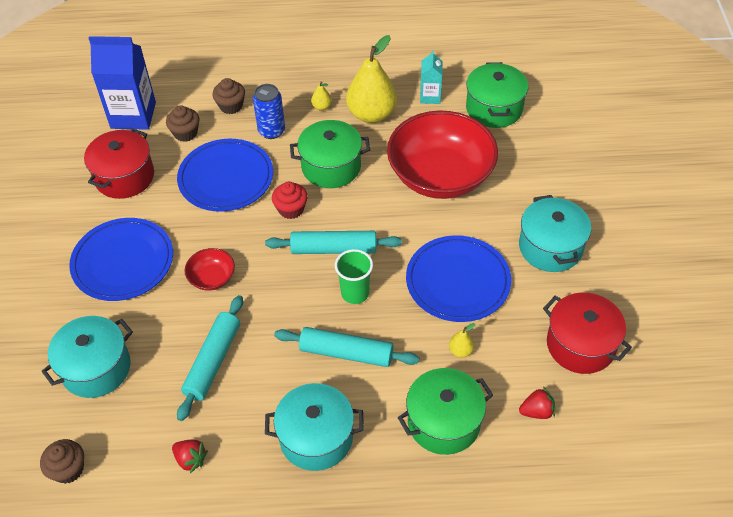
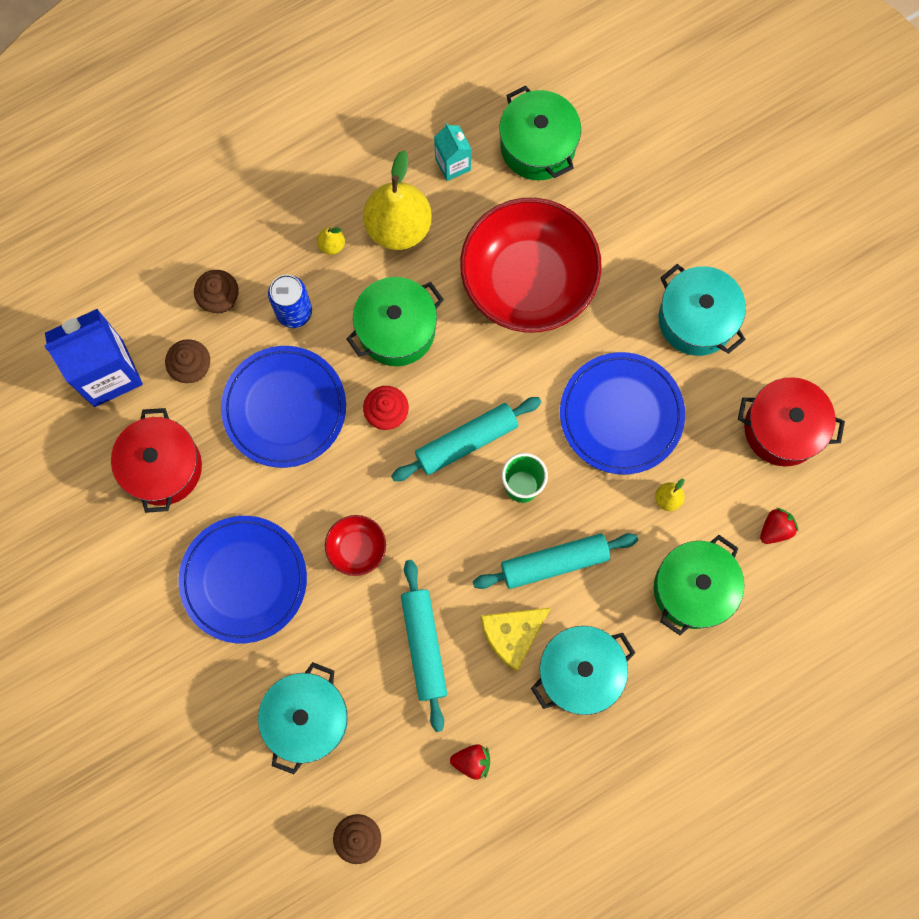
camera: 30 degrees left, 25 degrees up
none -> yellow cheese [481,608,551,671]

